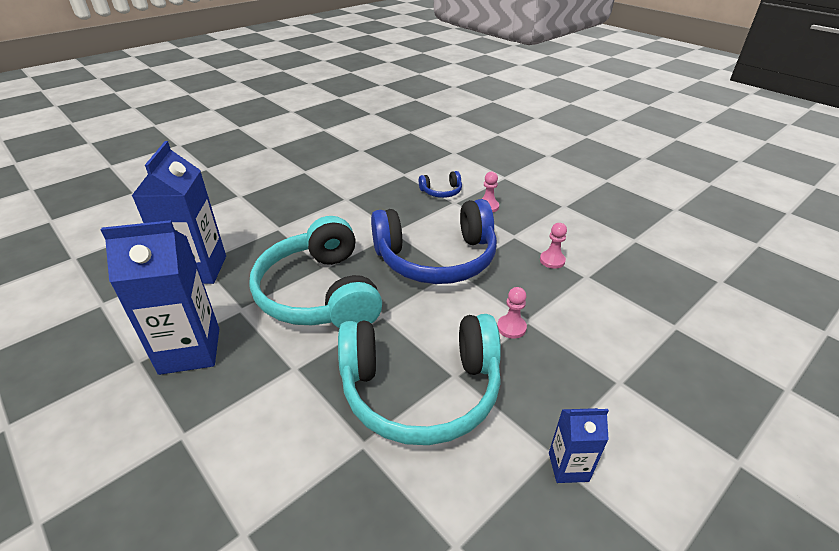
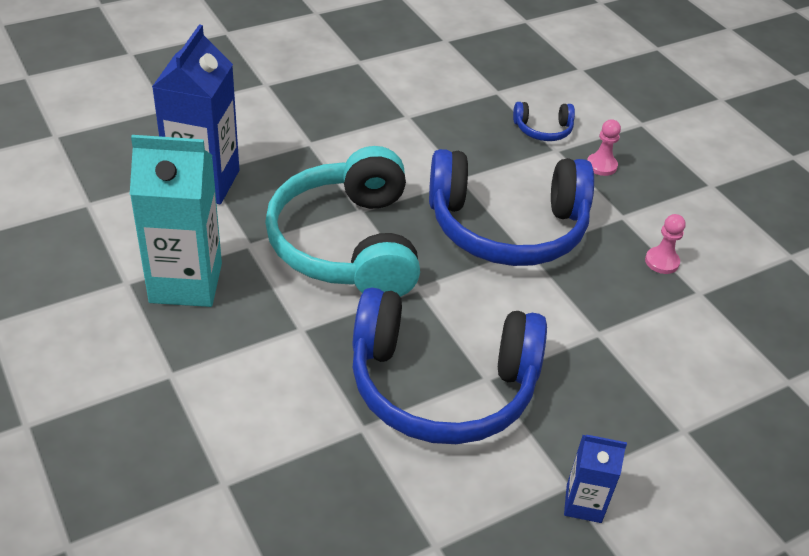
camera: 10 degrees right, 5 degrees up
blue carton [101,220,219,375] -> turquoise carton [130,135,222,307]
turquoise headphones [338,314,501,445] -> blue headphones [353,287,547,444]
pink pawn [497,287,527,339] -> none

